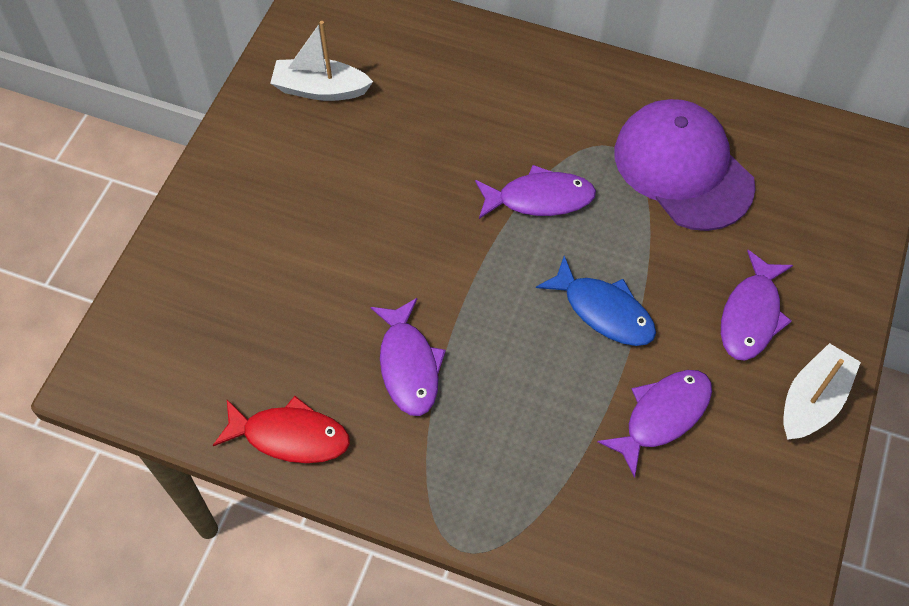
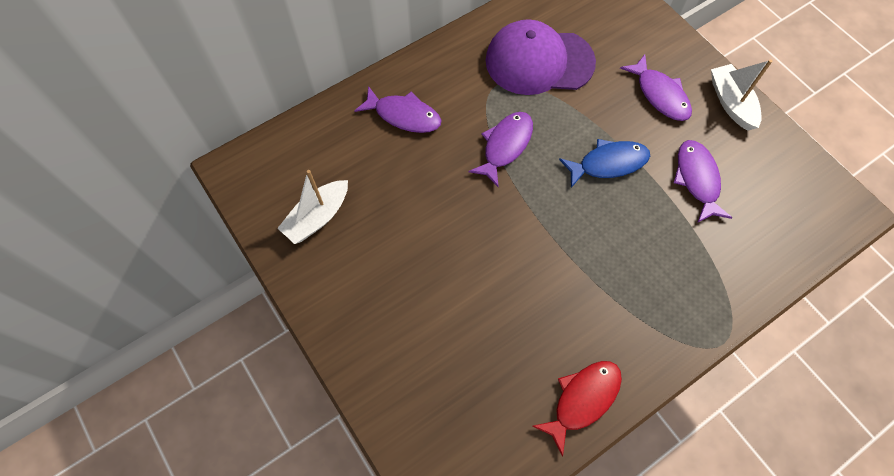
camera: 55 degrees left, 5 degrees up
purple fish [370,298,446,416] -> purple fish moved to [354,86,441,133]

